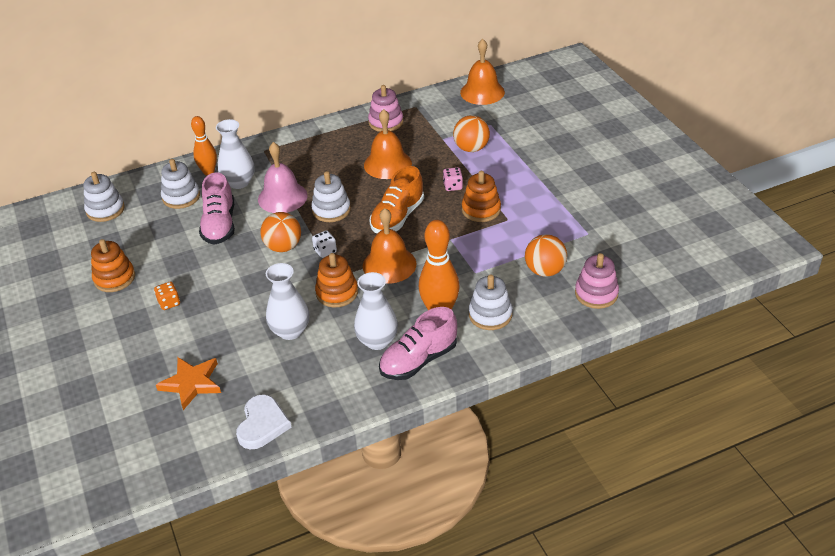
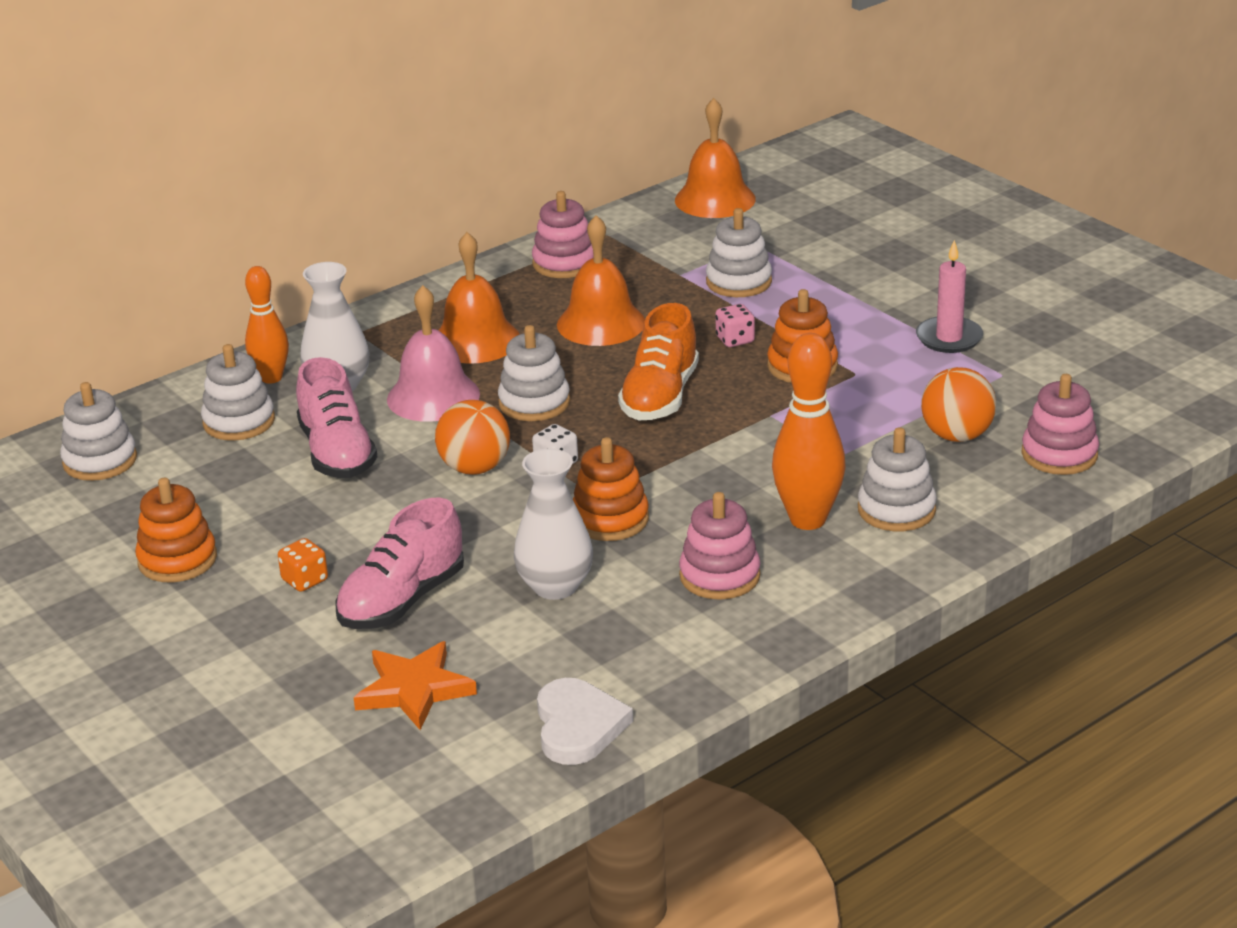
camera: 15 degrees left, 10 degrees down
white vase [354,272,398,350] -> pink stacking toy [679,492,761,600]
orange bell [363,208,416,284] -> orange bell moved to [438,232,520,364]
pink shoe [379,307,457,380] -> pink shoe moved to [336,497,464,629]
orange ball [453,115,490,152] -> white stacking toy [706,208,772,297]
none -> pink candle [916,240,983,353]

